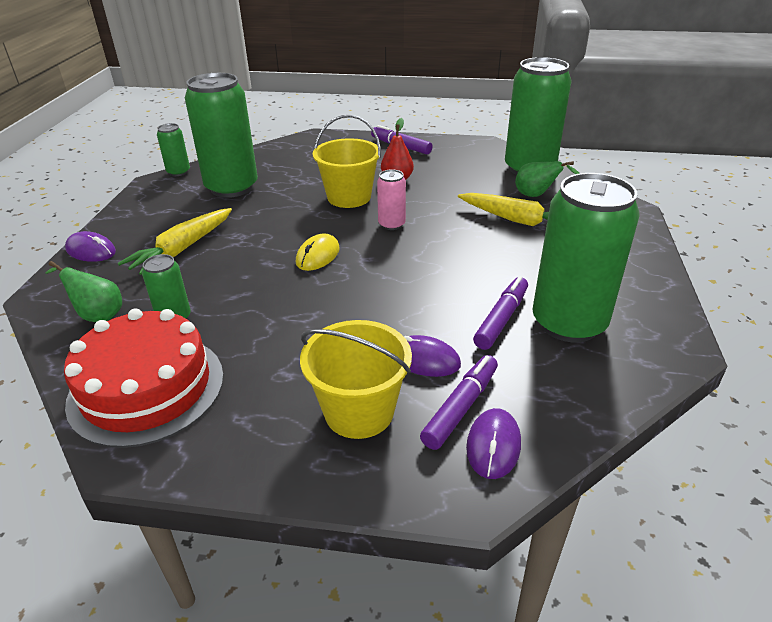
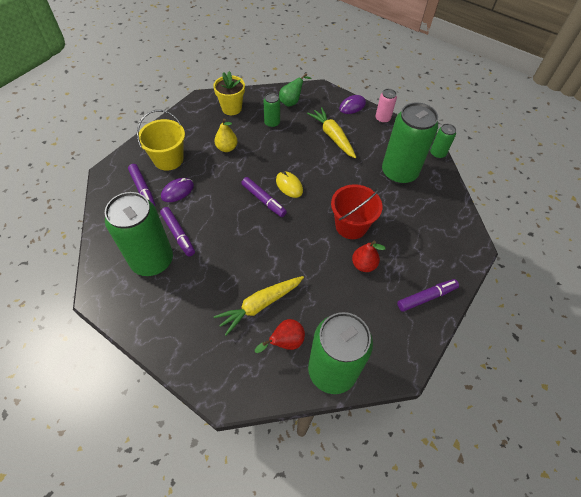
camera: 115 degrees right, 20 degrees up
red cake [64,308,224,448] -> yellow flower pot [213,71,245,115]
yellow bucket [312,115,381,208] -> red bucket [331,184,383,239]
pink can [377,169,406,230] -> pink can moved to [375,89,397,123]
purple mouse [466,408,521,479] -> none
green pear [515,161,579,197] -> red pear [255,319,305,353]
none -> yellow pear [214,118,238,152]
none -> purple marker [241,177,287,217]

